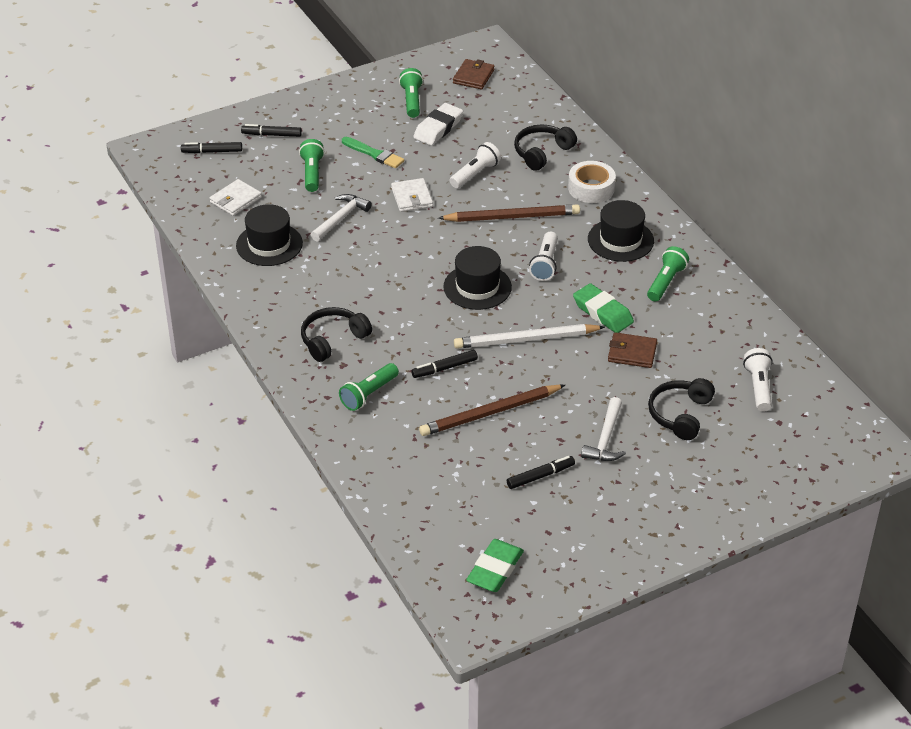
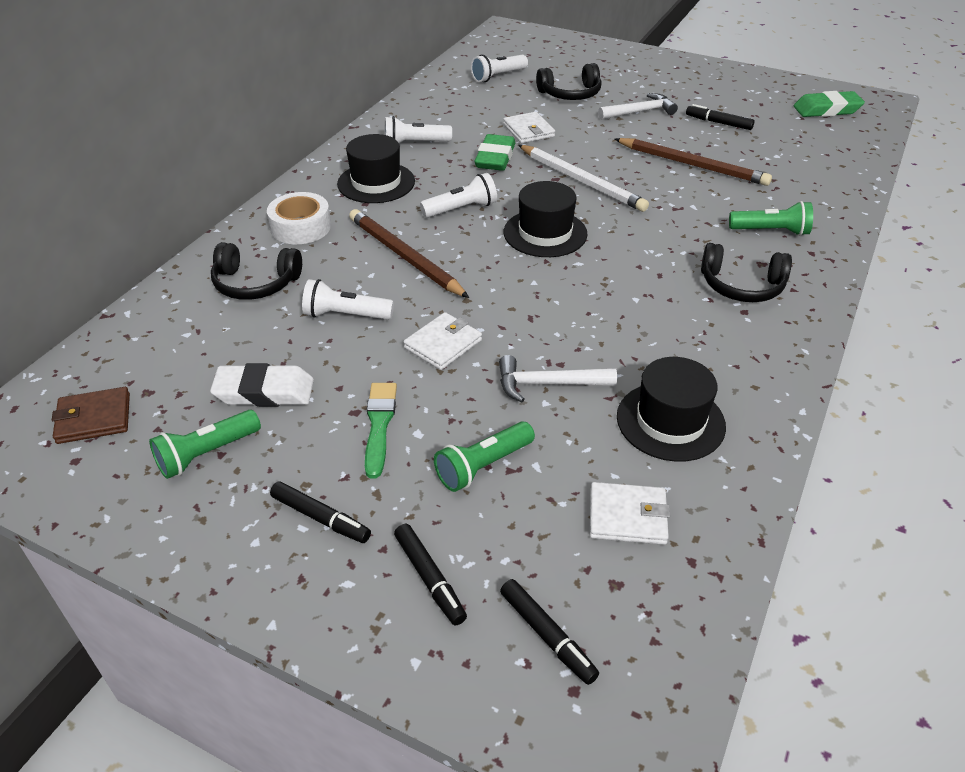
camera: 125 degrees left, 0 degrees up
black marker [411,350,478,378] -> black marker moved to [270,481,371,543]
brown wallet [608,332,657,368] -> white wallet [503,112,555,143]
green flashlight [647,246,689,301] -> white flashlight [385,116,452,143]

